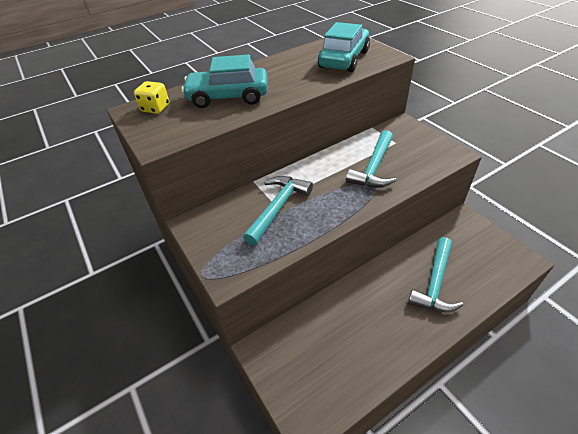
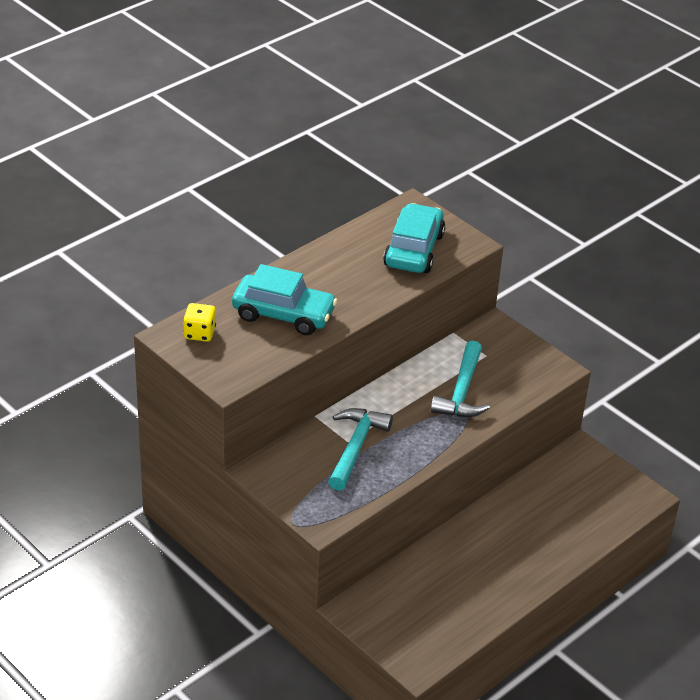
camera: 15 degrees left, 5 degrees down
turquoise car [181,54,268,108] -> turquoise car turned 150 degrees counterclockwise [232,264,337,335]
turquoise hammer [408,237,463,312] -> none

